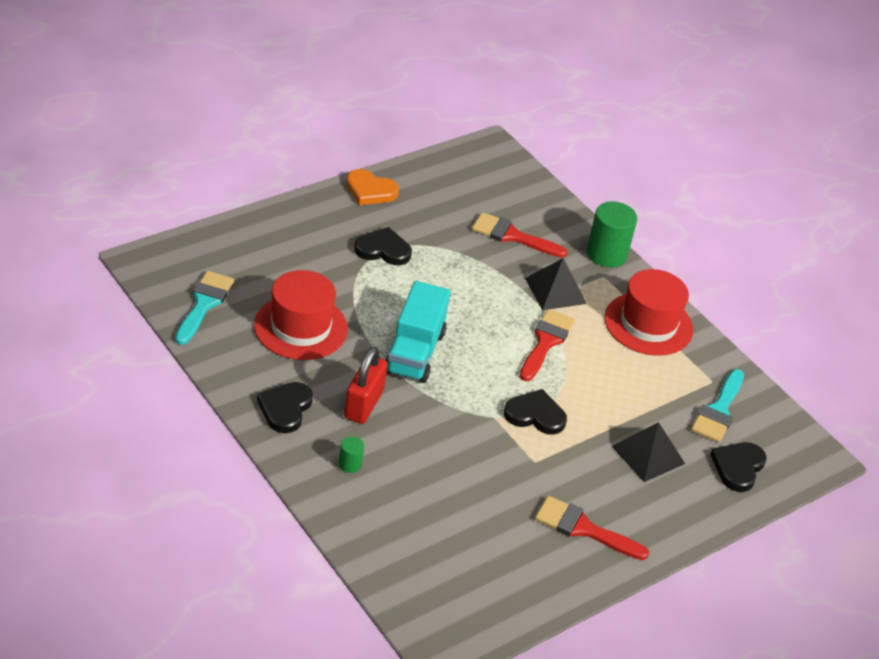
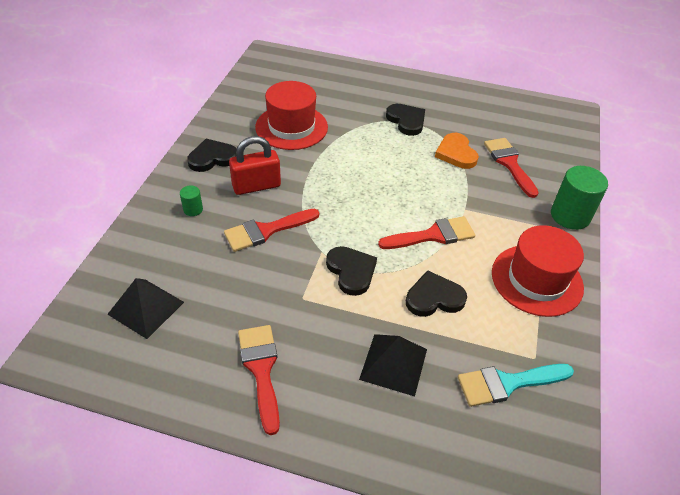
camera: 55 degrees right, 5 degrees up
turquoise brush [175,271,234,345] -> none
orange heart [346,169,399,205] -> orange heart moved to [435,133,479,169]
turquoise truck [385,281,450,383] -> none
black pyramid [525,258,587,310] -> black pyramid moved to [107,278,184,339]
black heart [710,442,767,492] -> black heart moved to [406,270,467,317]
none -> red brush [224,209,319,252]

